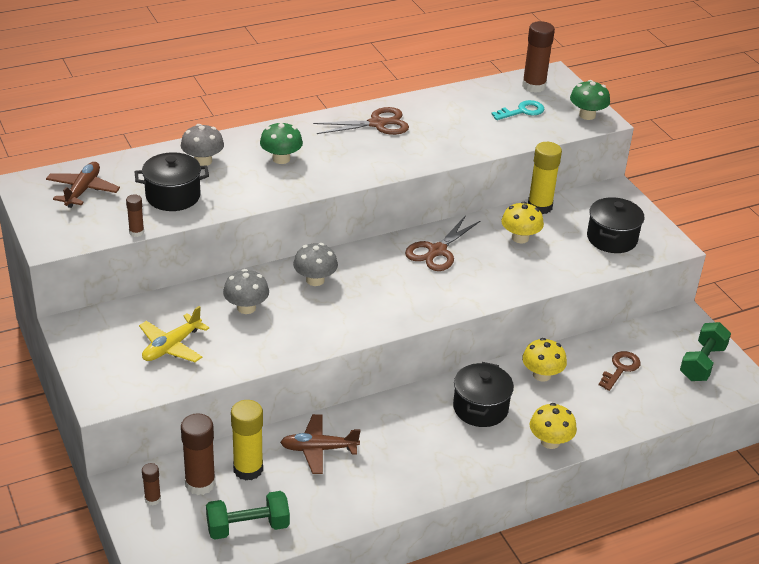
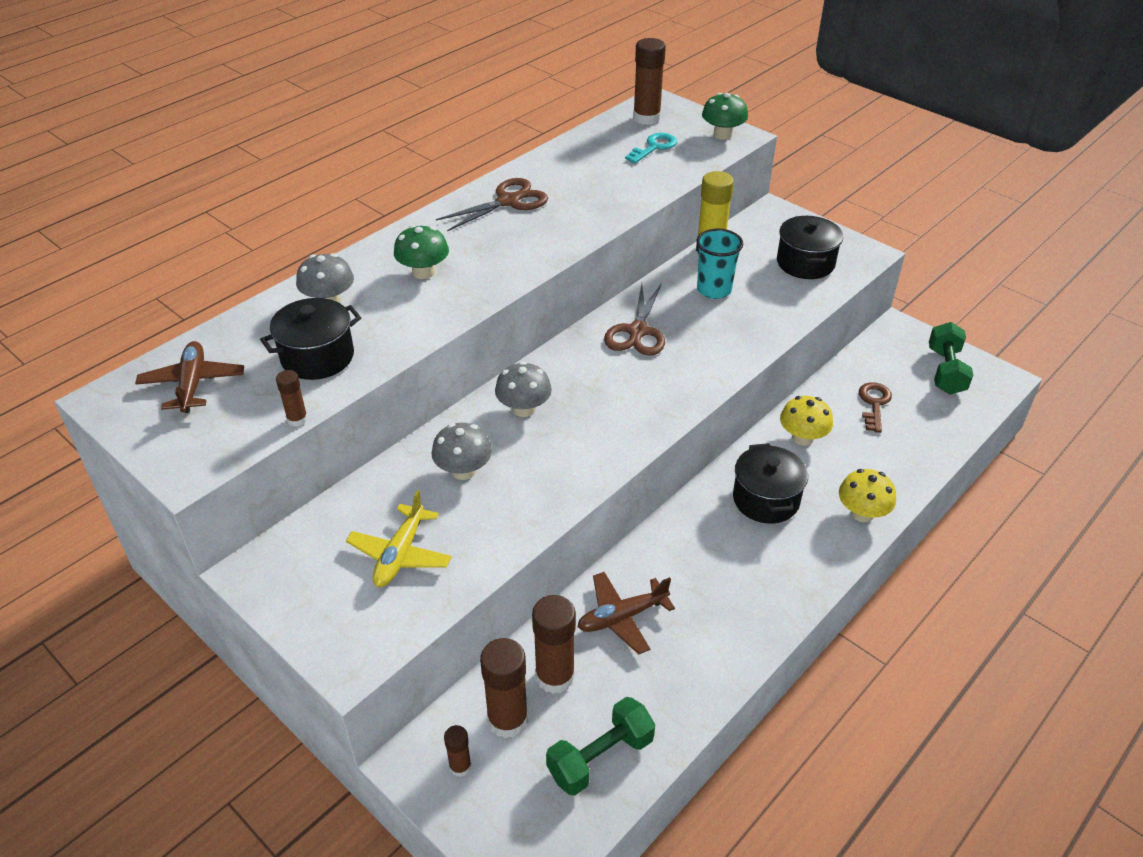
camera: 20 degrees left, 5 degrees up
yellow glue stick [231,400,263,480] -> brown glue stick [532,595,576,694]
yellow mushroom [501,202,544,243] -> turquoise cup [696,229,743,299]

